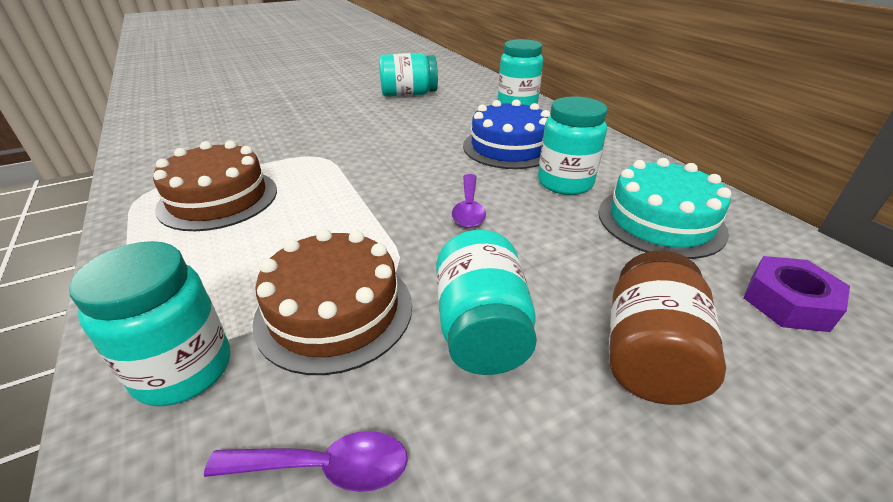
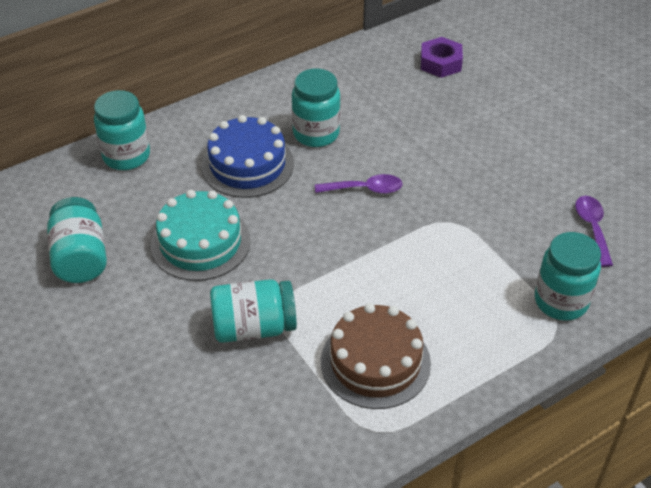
camera: 95 degrees left, 10 degrees up
brown cake [252,229,412,375] -> none
turquoise jar [436,230,537,375] -> turquoise jar moved to [210,279,297,343]
turquoise cake [598,158,731,259] -> turquoise cake moved to [151,190,250,281]
brown jar [609,251,726,405] -> none

